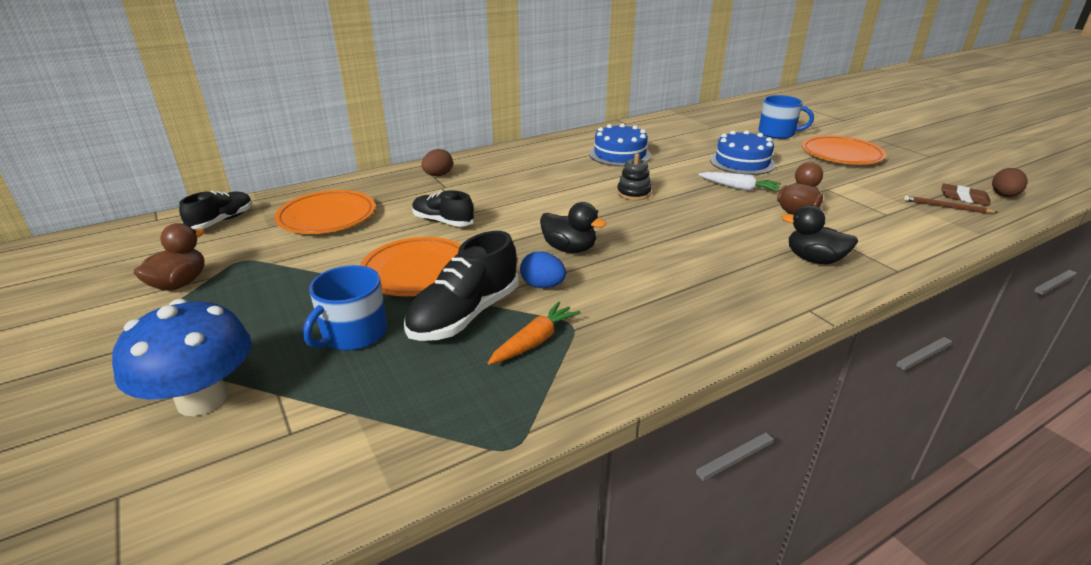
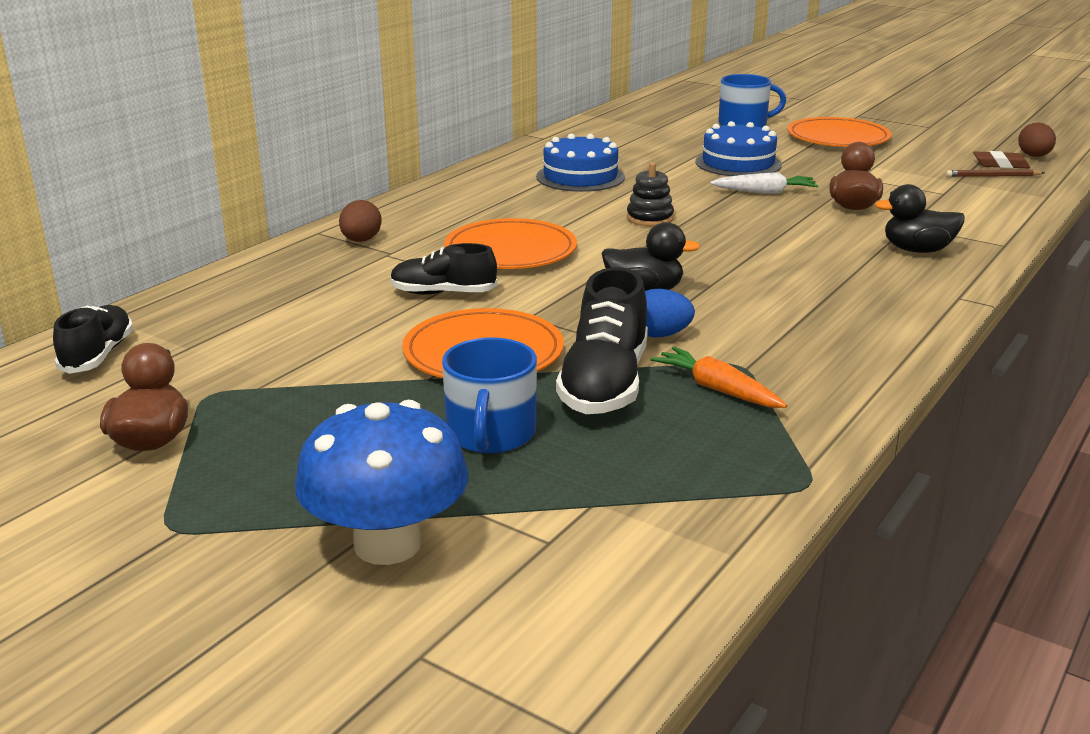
camera: 25 degrees left, 5 degrees down
orange plate [274,190,376,234] -> orange plate moved to [444,218,577,269]
orange carrot [488,302,581,365] -> orange carrot turned 60 degrees counterclockwise [650,347,787,408]

